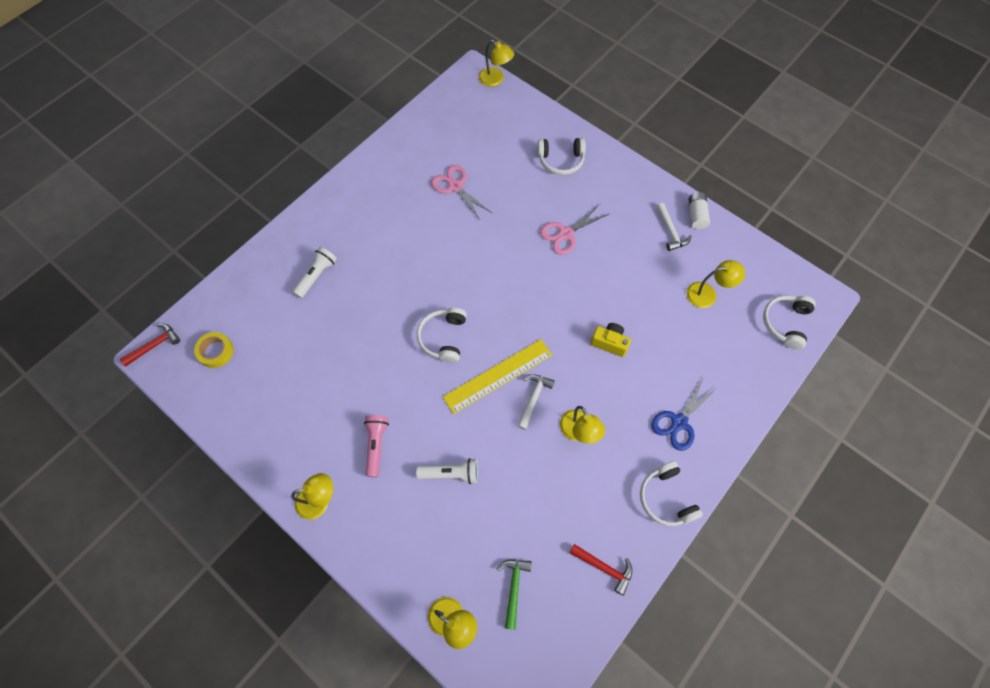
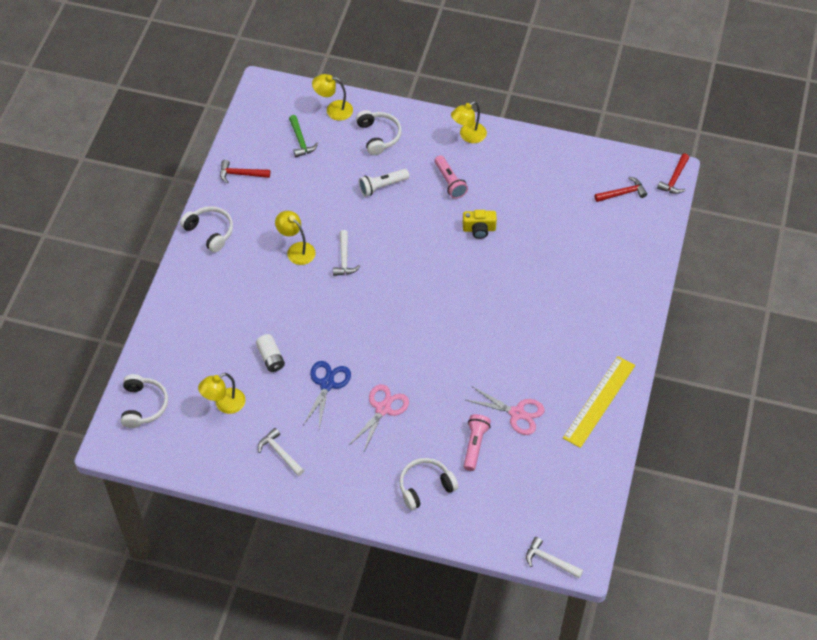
camera: 155 degrees right, 10 degrees down
yellow tape [194,332,234,368] -> red hammer [595,177,647,202]
white flashlight [293,247,337,298] -> none
white headphones [417,308,467,363] -> white headphones moved to [356,110,402,155]
yellow ruler [443,339,552,414] -> yellow ruler moved to [563,356,635,448]
yellow lamp [479,40,514,87] -> white hammer [526,537,583,579]
yellow camera [590,323,631,357] -> yellow camera moved to [463,210,497,239]
blue scissors [651,377,718,451] -> blue scissors moved to [303,361,351,428]
white battery [689,192,710,229] -> white battery moved to [256,334,285,372]
none -> pink flashlight [463,414,491,471]

